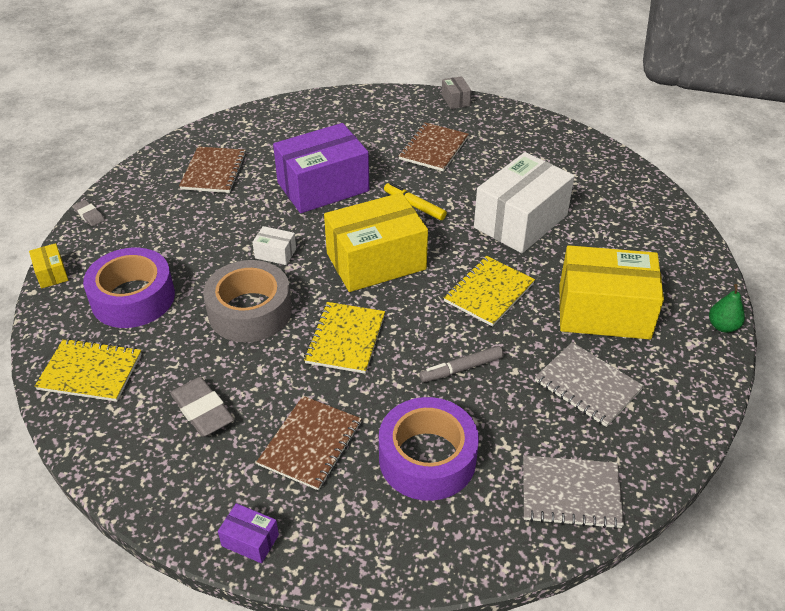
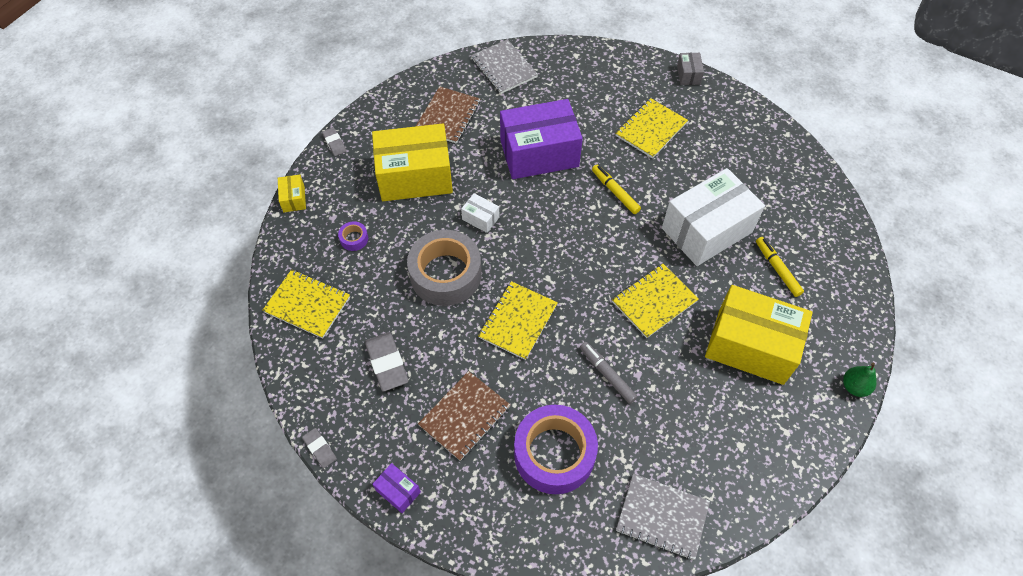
camera: 15 degrees right, 15 degrees up
purple tape [83,248,175,328] -> purple tape [338,221,368,251], size x0.40
yellow box [324,193,428,292] -> yellow box moved to [372,123,453,201]
brown notebook [398,122,469,171] -> yellow notebook [615,98,688,158]
grey marker [419,346,503,382] -> grey marker turned 60 degrees clockwise [580,342,637,404]
grey notebook [535,342,644,427] -> grey notebook moved to [471,39,538,94]
none -> grey eraser [302,428,337,468]
none -> yellow marker [756,237,804,297]

